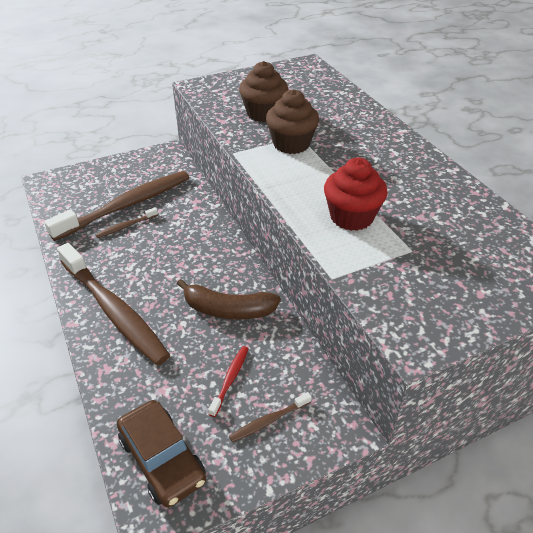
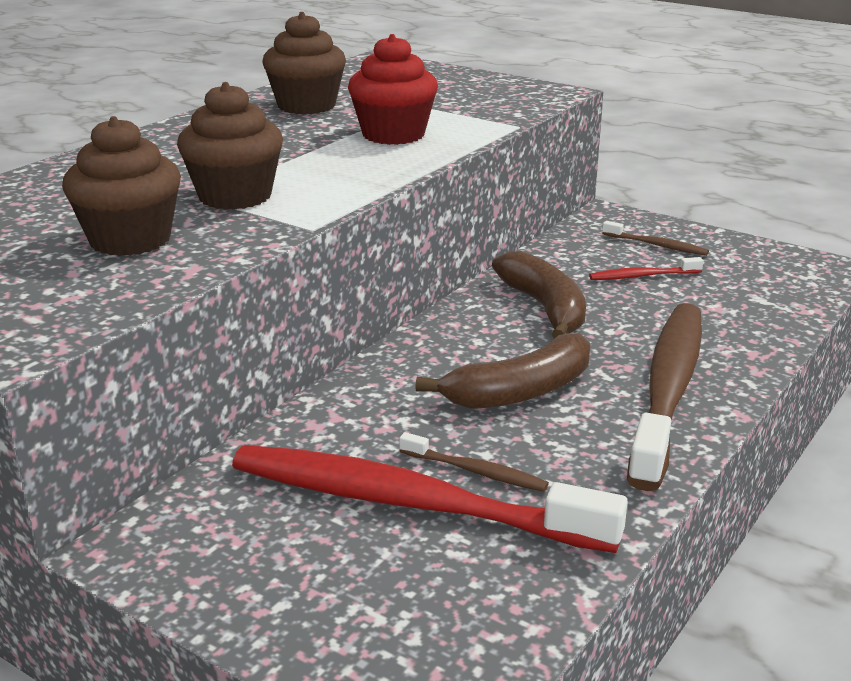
camera: 120 degrees left, 15 degrees down
brown toothbrush [44,171,189,241] -> red toothbrush [232,445,628,553]
brown car [117,400,206,508] -> none
none -> brown cupcake [263,12,346,114]
none -> brown banana [415,333,591,409]

